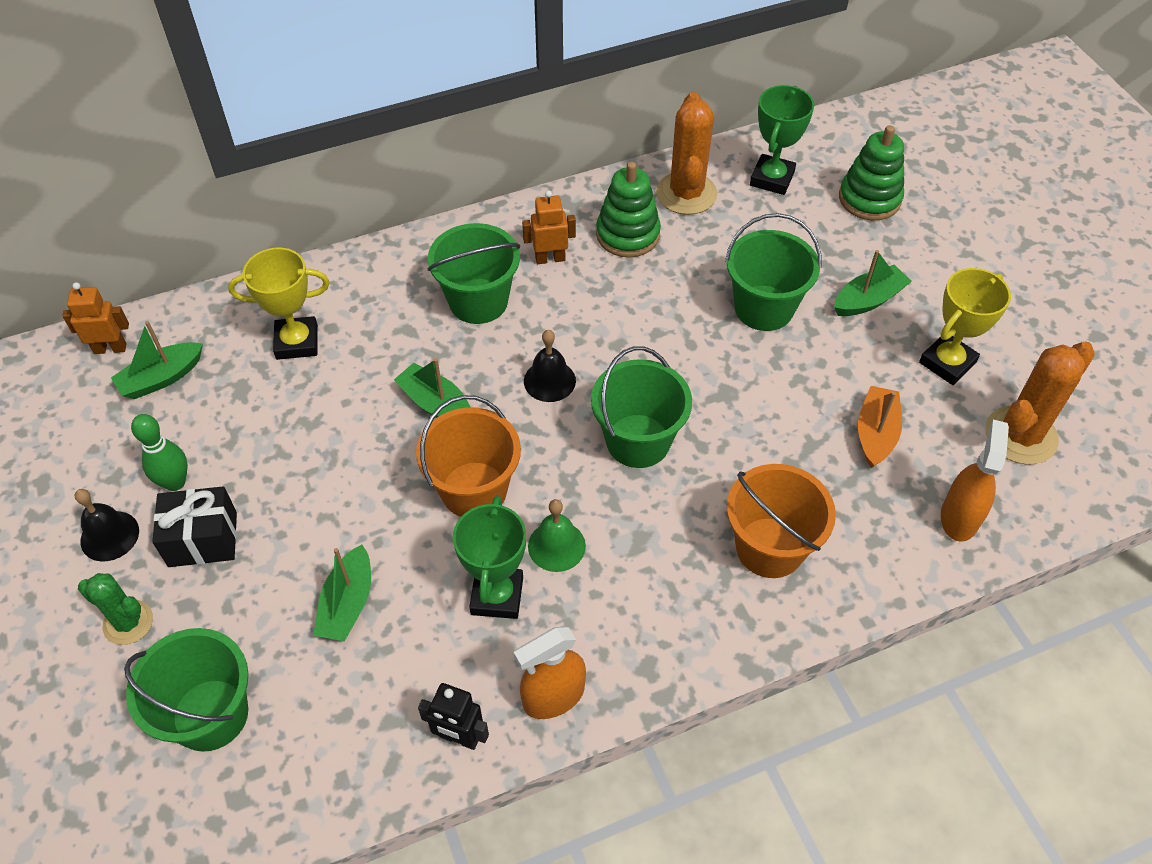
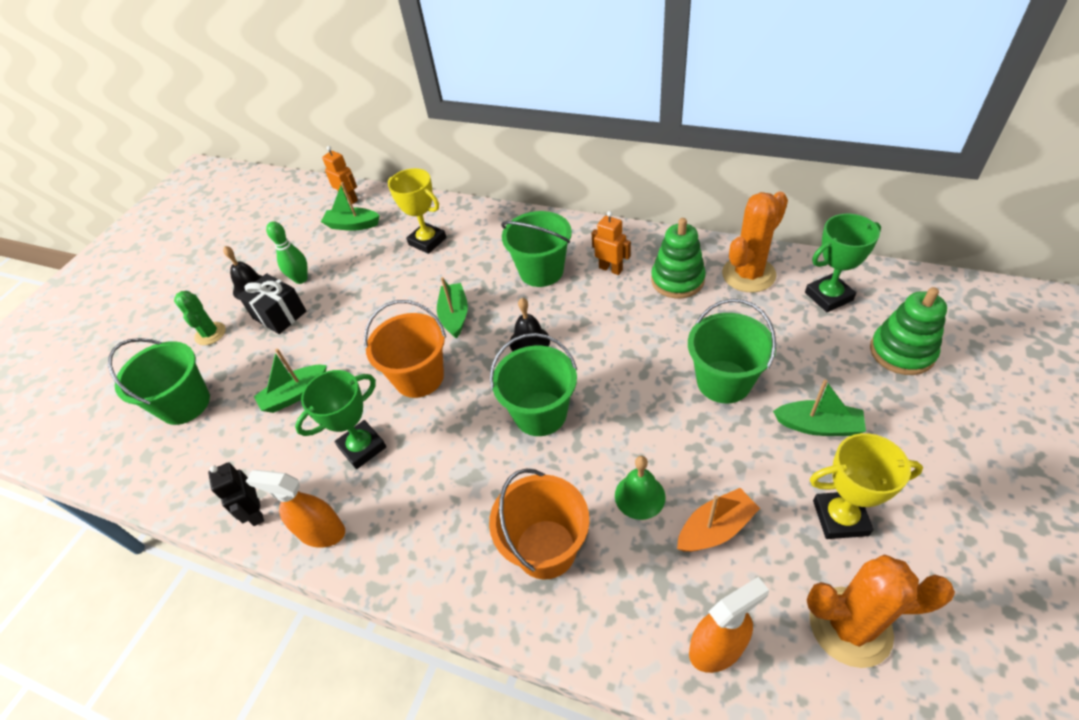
camera: 50 degrees right, 5 degrees down
green bell [528,499,586,572] -> green bell moved to [615,456,666,520]

